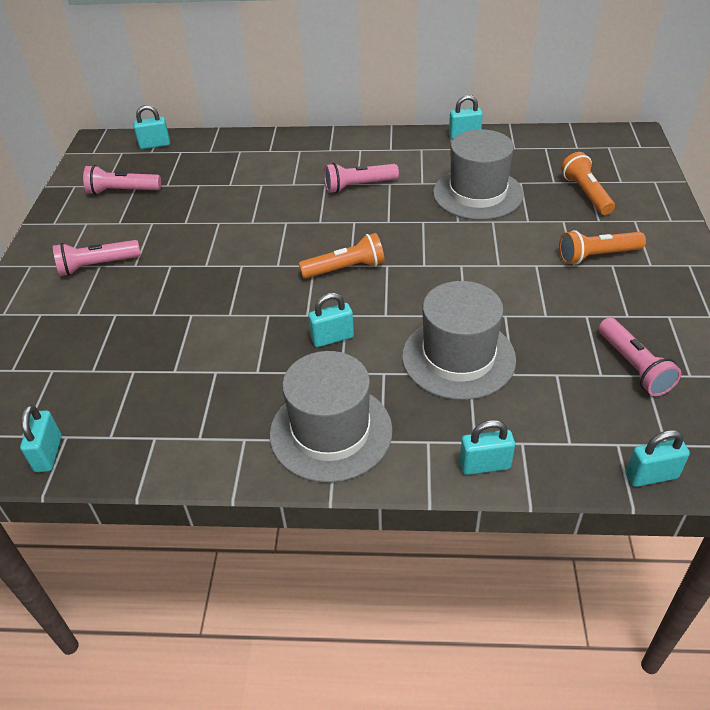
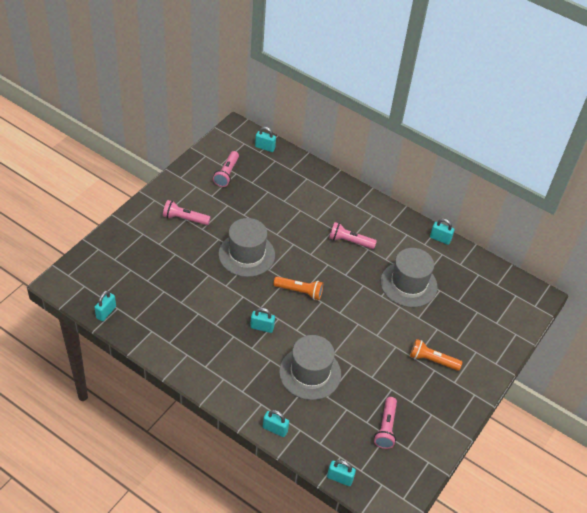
camera: 25 degrees right, 5 degrees up
pink flashlight [83,165,161,195] -> pink flashlight turned 105 degrees counterclockwise [213,151,239,187]
grey hat [270,351,393,483] -> grey hat moved to [218,218,275,277]
orange flashlight [561,152,615,215] -> none

